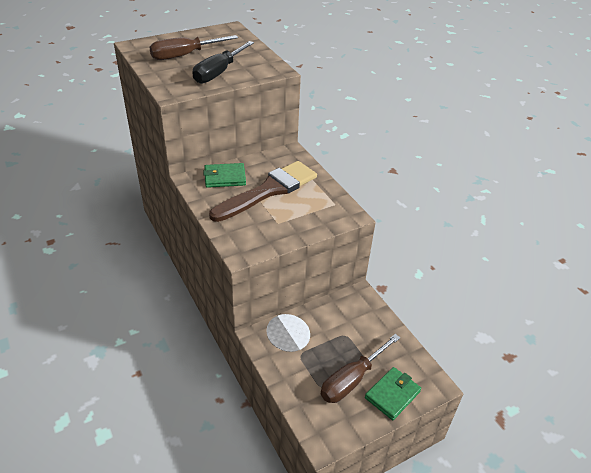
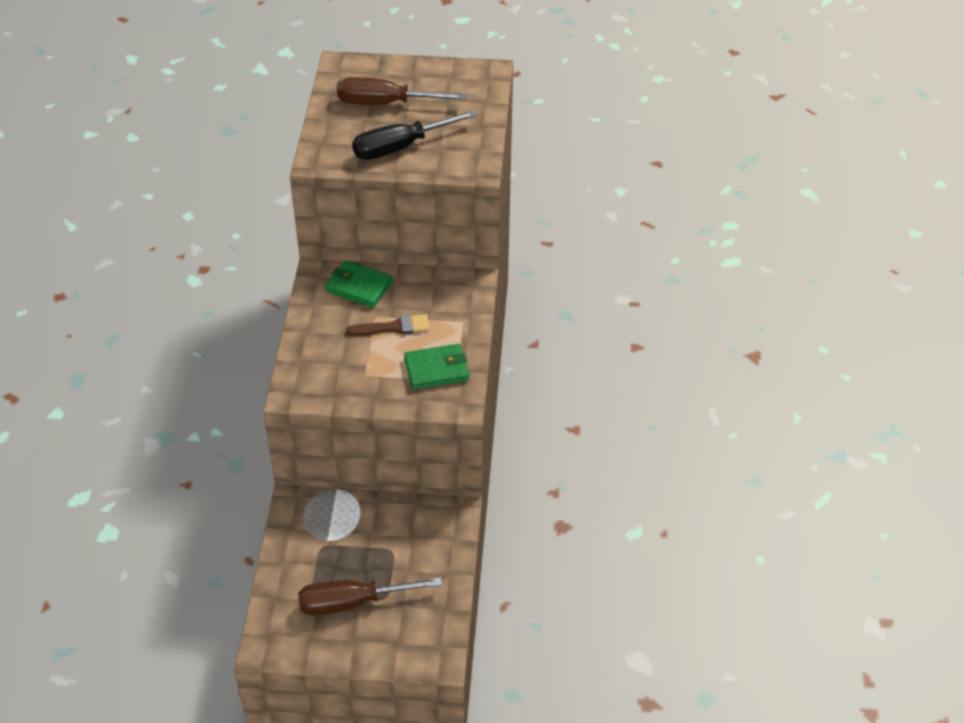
camera: 35 degrees right, 5 degrees up
brown brush [209,161,317,222] -> brown brush [346,314,430,336], size x0.49
green wallet [365,367,421,420] -> green wallet moved to [404,344,469,389]

